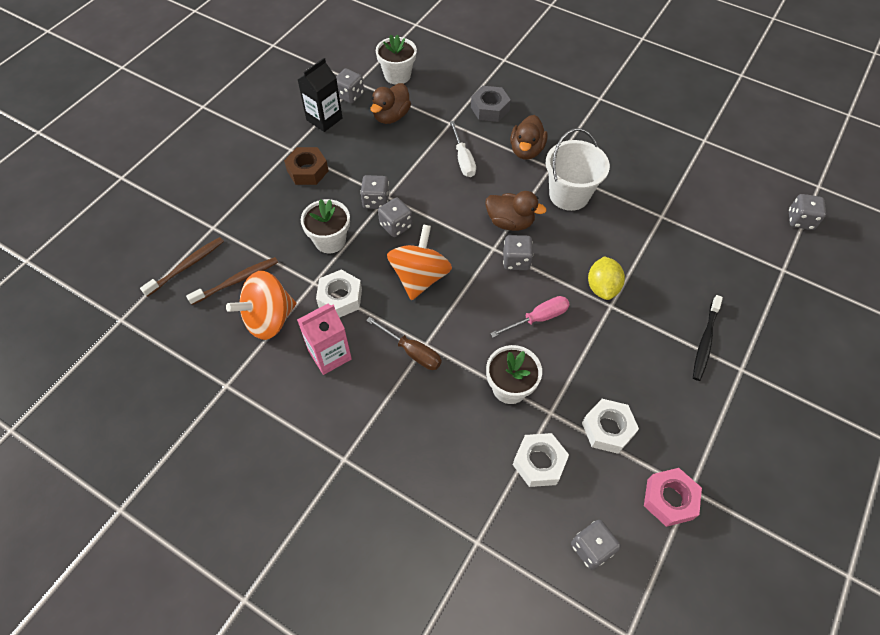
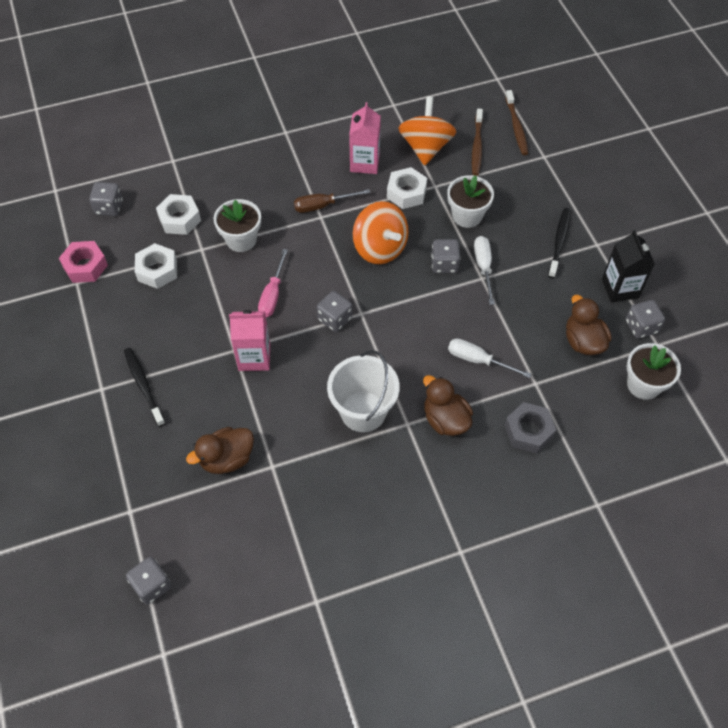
camera: 130 degrees right, 0 degrees up
brown nut [284,147,329,185] -> black toothbrush [548,208,571,278]
grey dice [360,175,390,209] -> white screwdriver [474,236,495,305]
brown duck [485,191,547,231] -> brown duck moved to [186,427,254,474]
yellow lemon [588,256,625,300] -> pink carton [229,310,270,371]

